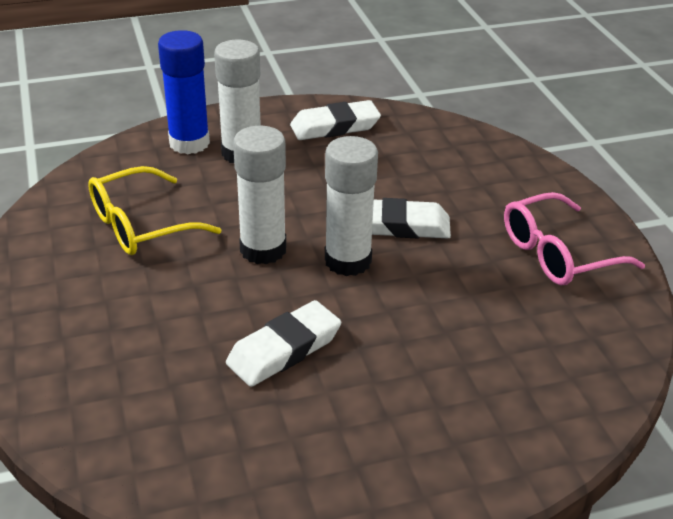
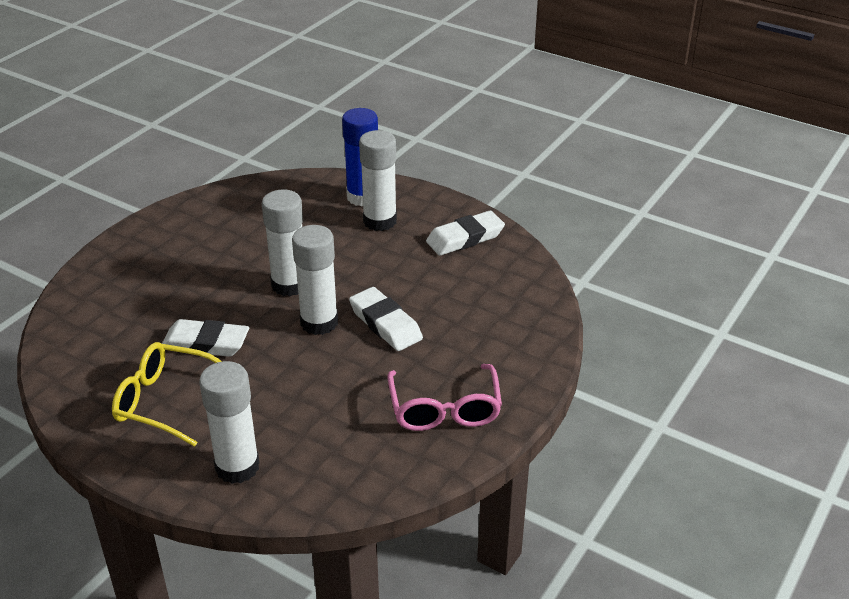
camera: 50 degrees right, 0 degrees up
yellow glasses [88,166,222,255] -> yellow glasses moved to [112,342,222,447]
white eraser [290,100,381,140] -> white eraser turned 60 degrees counterclockwise [426,211,505,256]
pink glasses [504,192,645,285] -> pink glasses turned 120 degrees counterclockwise [387,364,502,431]
none -> white glue stick [199,361,260,484]

